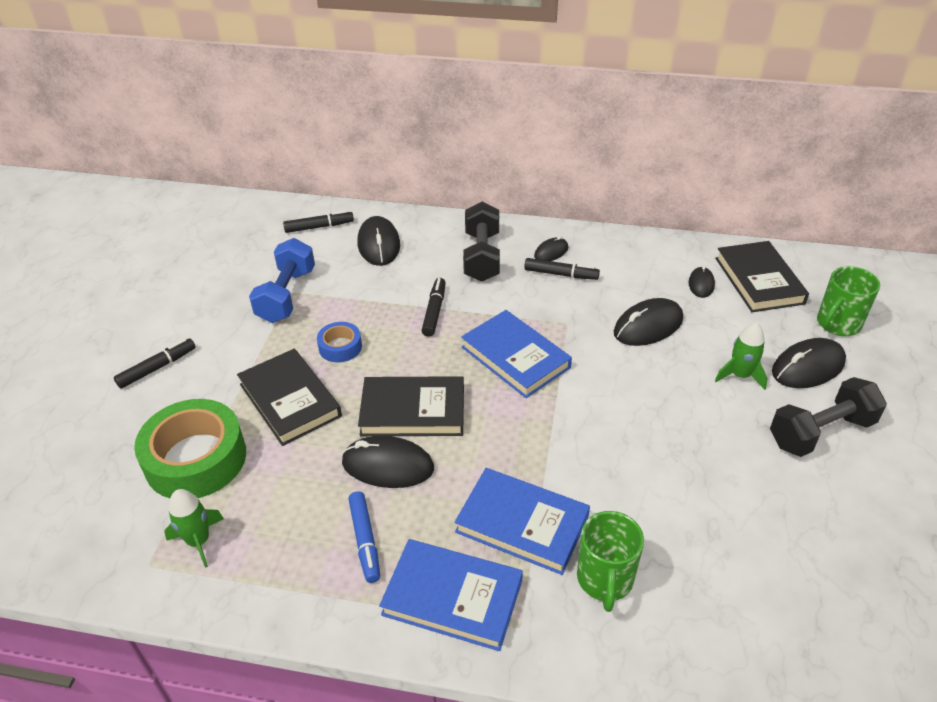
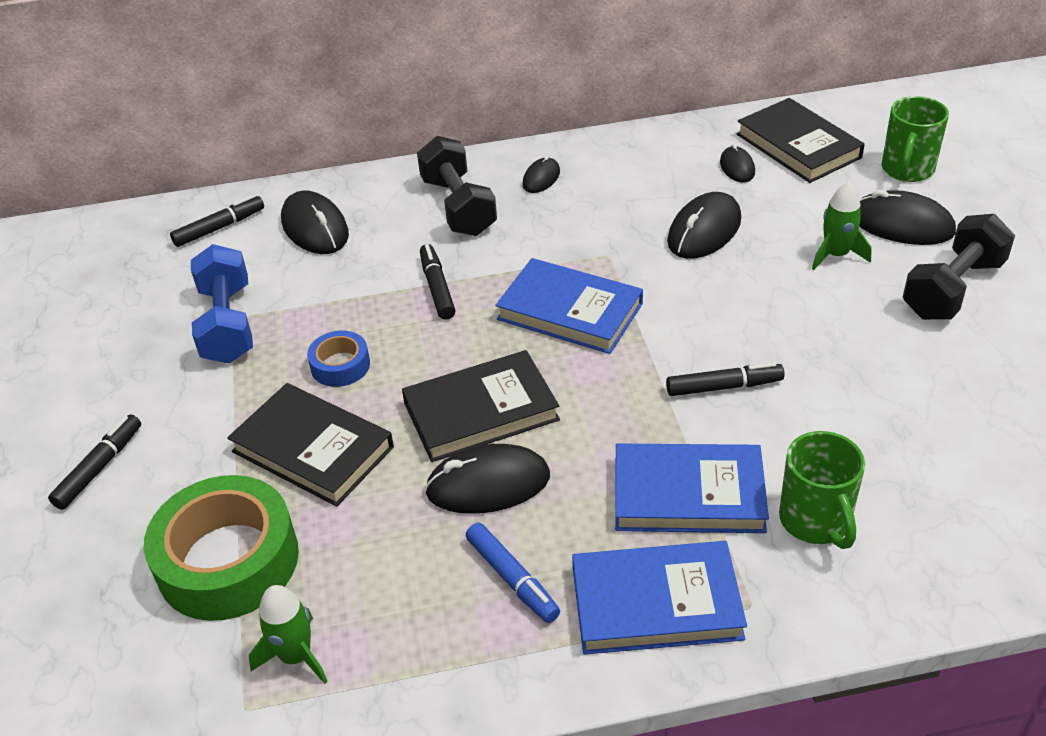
camera: 20 degrees left, 0 degrees up
black marker [524,258,600,280] -> black marker moved to [666,362,784,396]
black mouse [772,338,846,388] -> black mouse turned 75 degrees clockwise [859,189,956,245]

